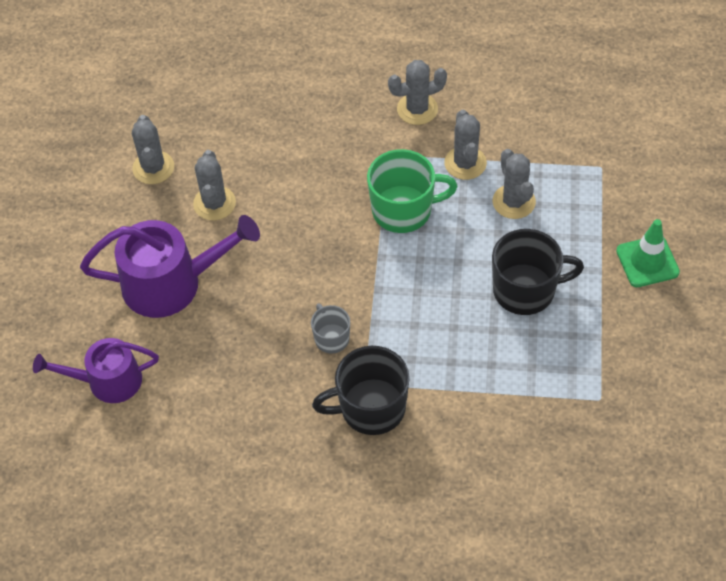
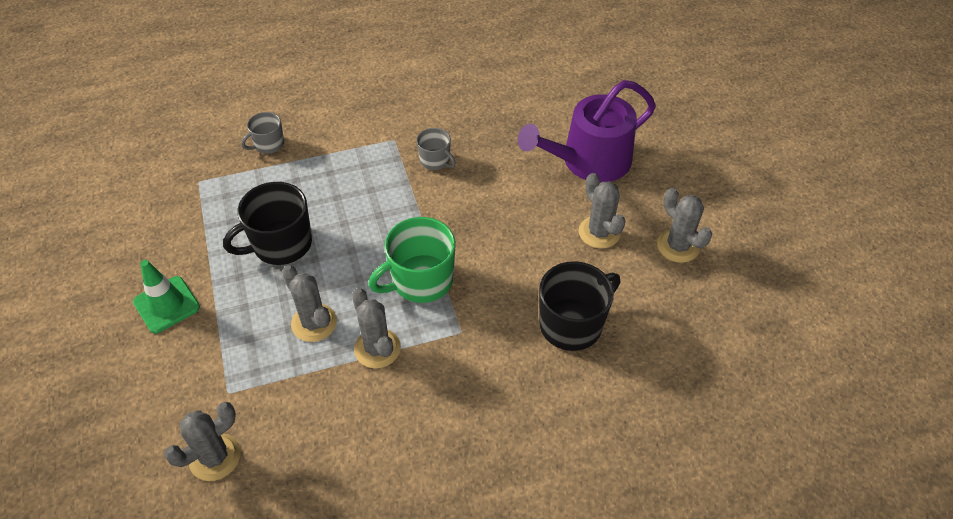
camera: 155 degrees right, 5 degrees down
purple watering can [33,338,159,403] -> none
black mug [312,346,410,435] -> black mug moved to [539,261,620,351]
grey cactus [388,60,447,125] -> grey cactus moved to [164,402,241,481]
none -> grey mug [241,112,284,154]

